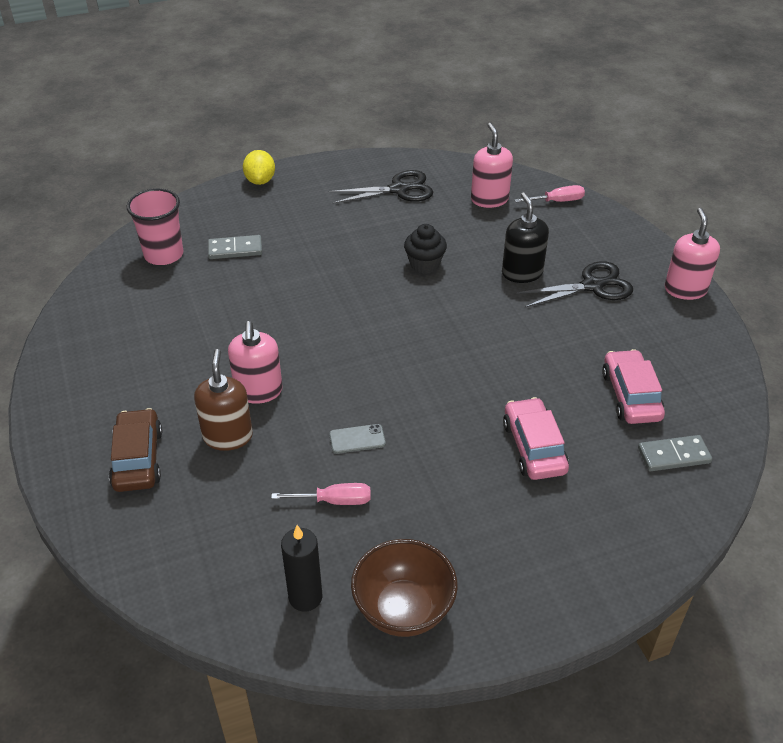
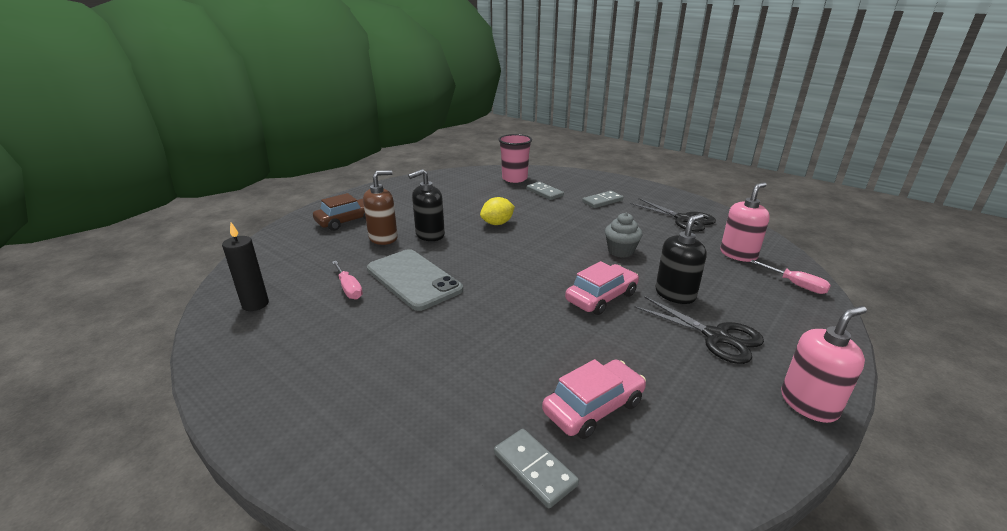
camera: 60 degrees right, 15 degrees down
pink soap dispenser [228,321,283,404] -> black soap dispenser [408,169,445,241]
yellow lemon [243,150,275,185] -> yellow lemon moved to [480,197,515,225]
grey phone [329,424,386,454] -> grey phone [367,249,463,311], size x2.40
brown bowl [351,539,458,637] -> none
black cupcake [404,224,447,274] -> grey cupcake [605,213,642,258]
pink car [503,397,569,480] -> pink car moved to [565,261,639,315]
none -> grey domino [582,191,623,208]

